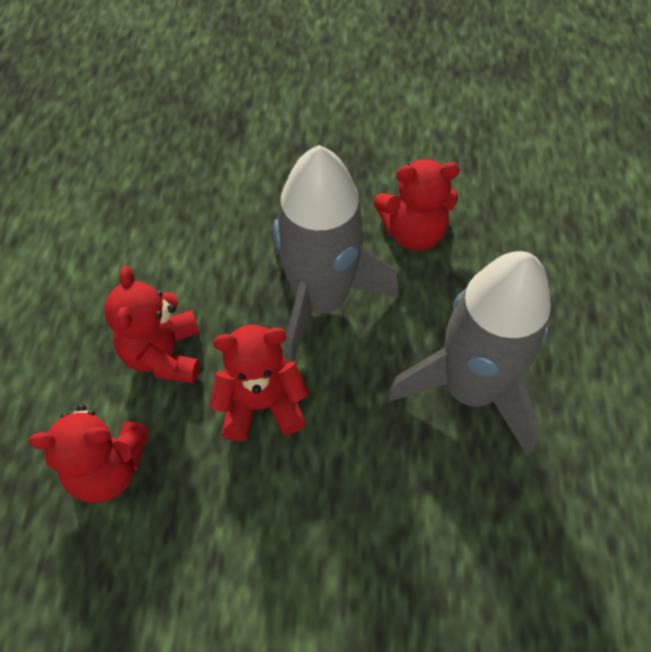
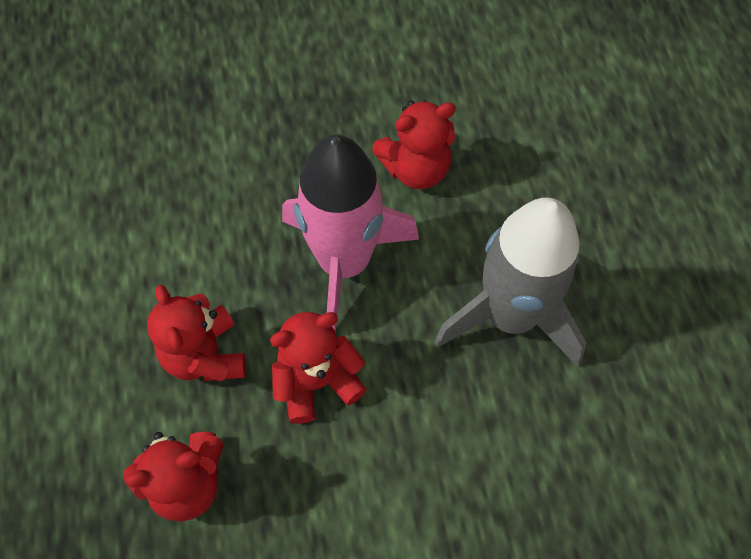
camera: 15 degrees left, 5 degrees up
grey rocket [273,145,399,363] -> pink rocket [282,134,419,332]

